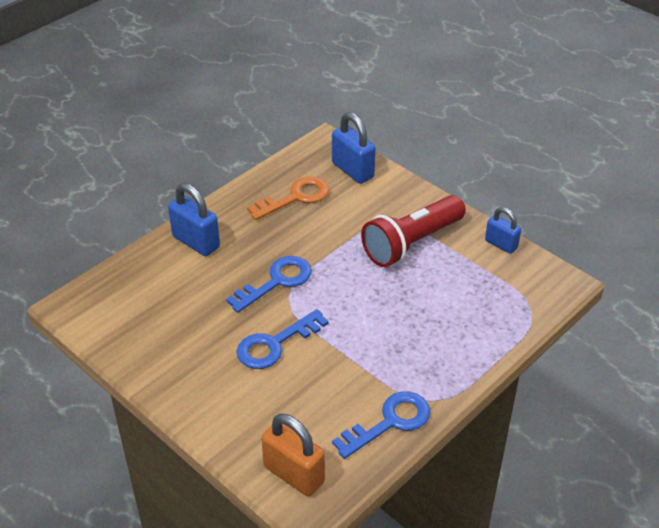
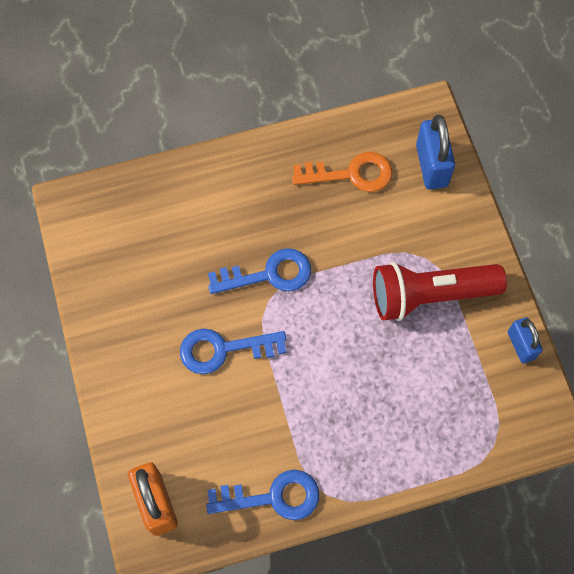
camera: 30 degrees right, 25 degrees up
blue padlock [168,183,220,256] -> none

